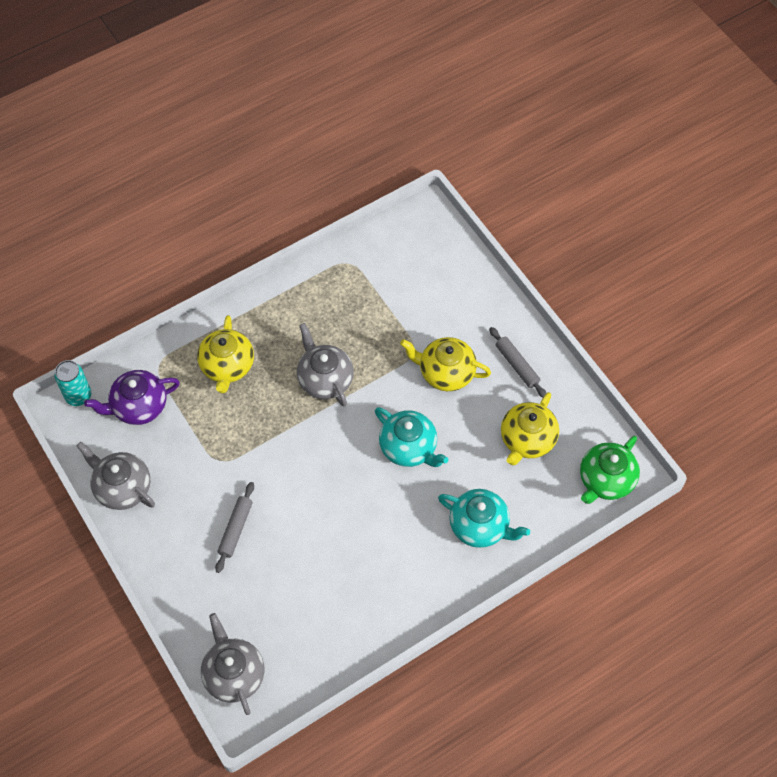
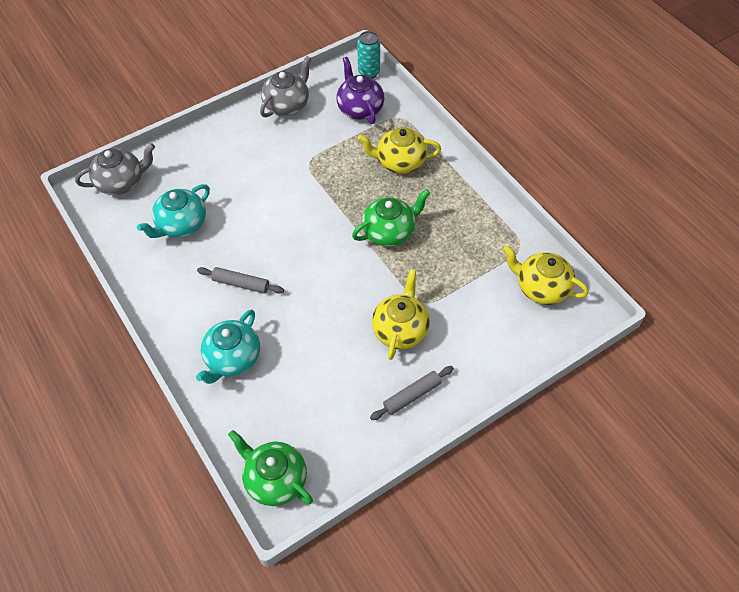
camera: 90 degrees right, 5 degrees down
grey rolling pin [215,482,254,573] -> grey rolling pin moved to [197,267,284,294]
grey teapot [297,323,354,407] -> green teapot [352,189,430,247]
turquoise teapot [375,407,448,467] -> turquoise teapot moved to [137,184,210,238]
yellow teapot [501,392,559,465] -> yellow teapot moved to [503,246,589,305]

